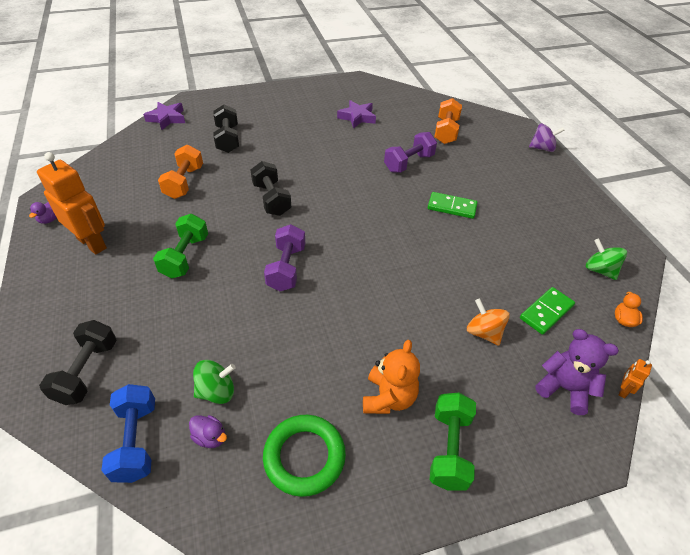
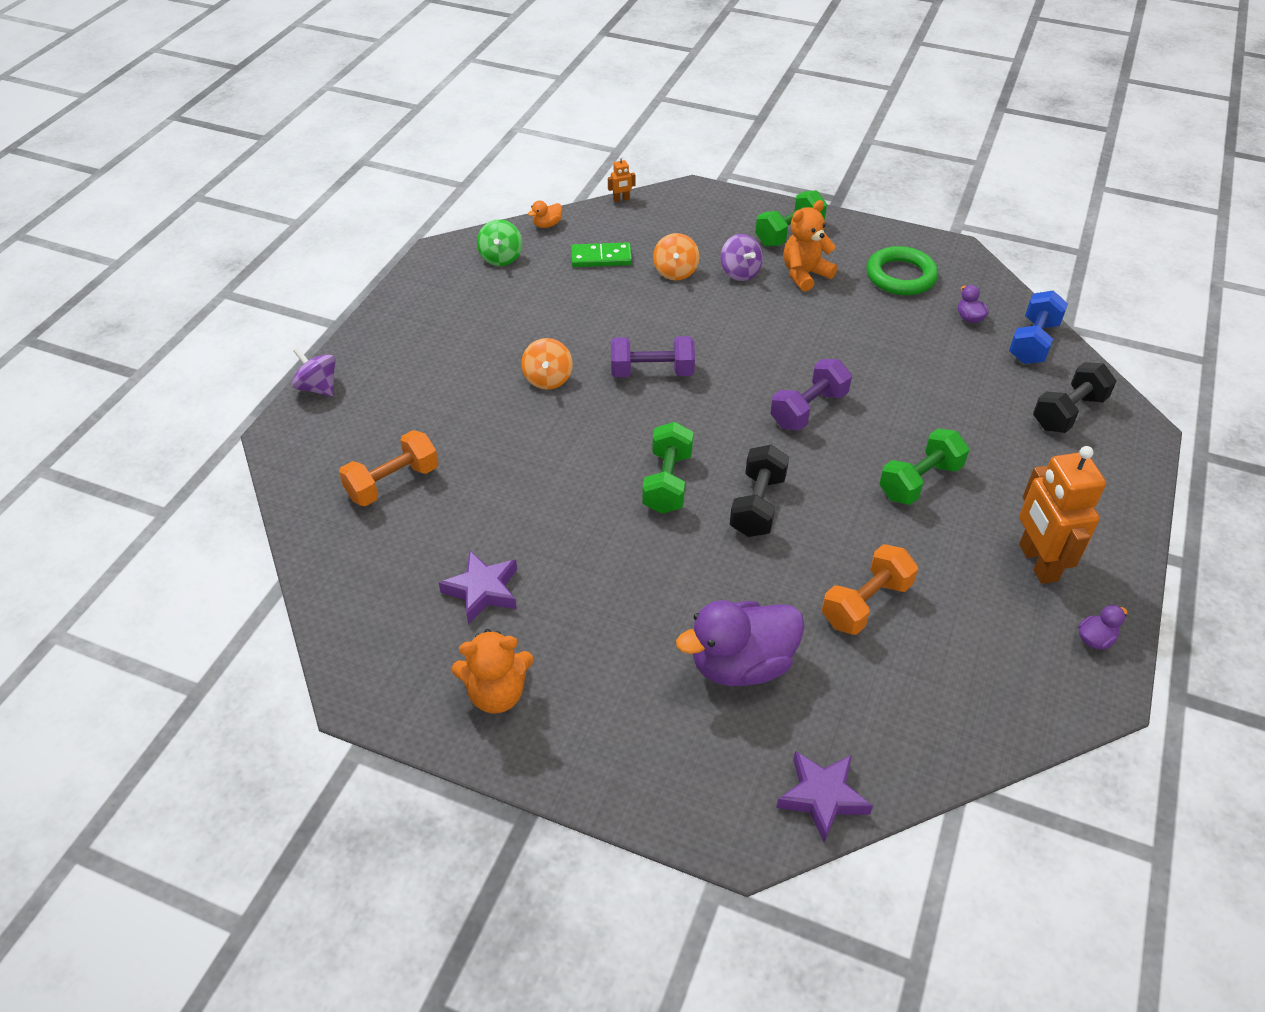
camera: 140 degrees left, 0 degrees up
green spinning top [193,360,236,404] -> none
black dumbbell [213,104,239,153] -> purple duck [676,600,805,686]
purple dumbbell [384,132,437,172] -> purple dumbbell moved to [611,336,695,378]
green domino [428,192,478,219] -> orange spinning top [521,338,573,390]
purple teddy bear [535,329,619,415] -> none
none -> orange teddy bear [452,629,533,713]
none -> green dumbbell [642,422,693,514]
none -> purple spinning top [721,234,763,281]

